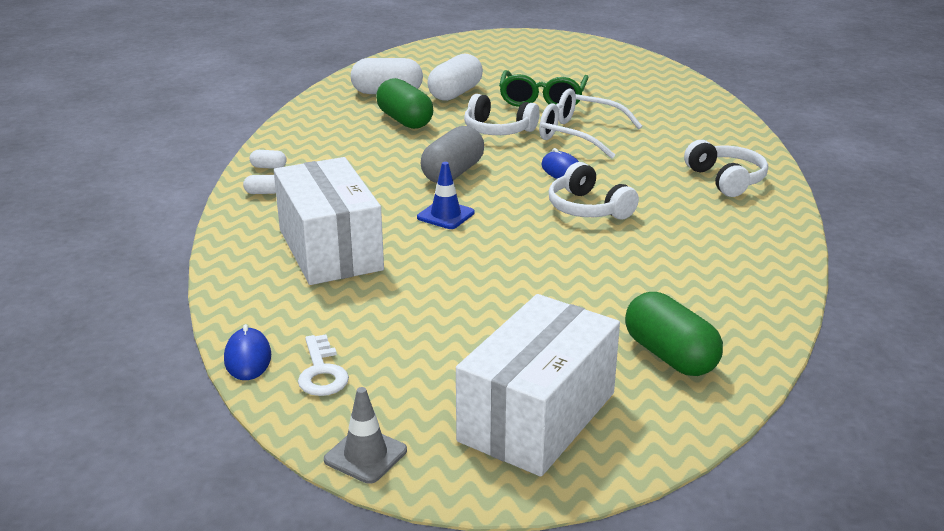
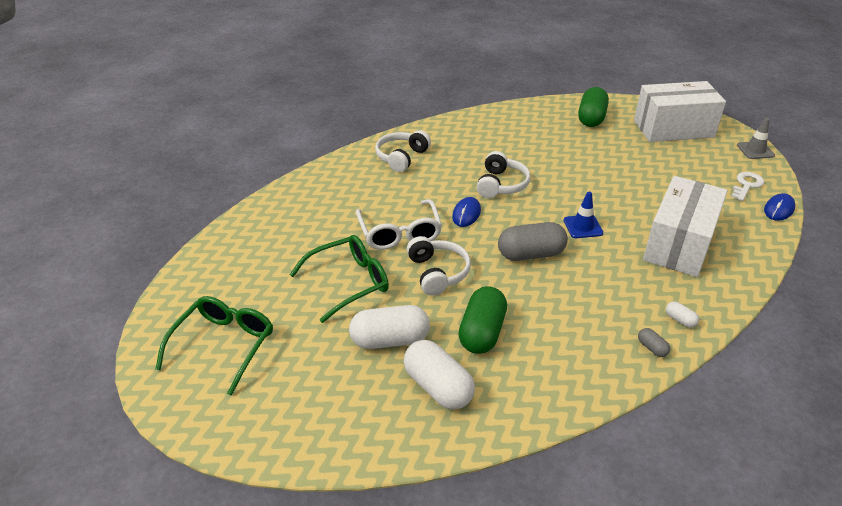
camera: 130 degrees left, 10 degrees up
white capsule [250,150,287,169] -> grey capsule [638,328,670,357]
none -> green glasses [155,296,273,396]

